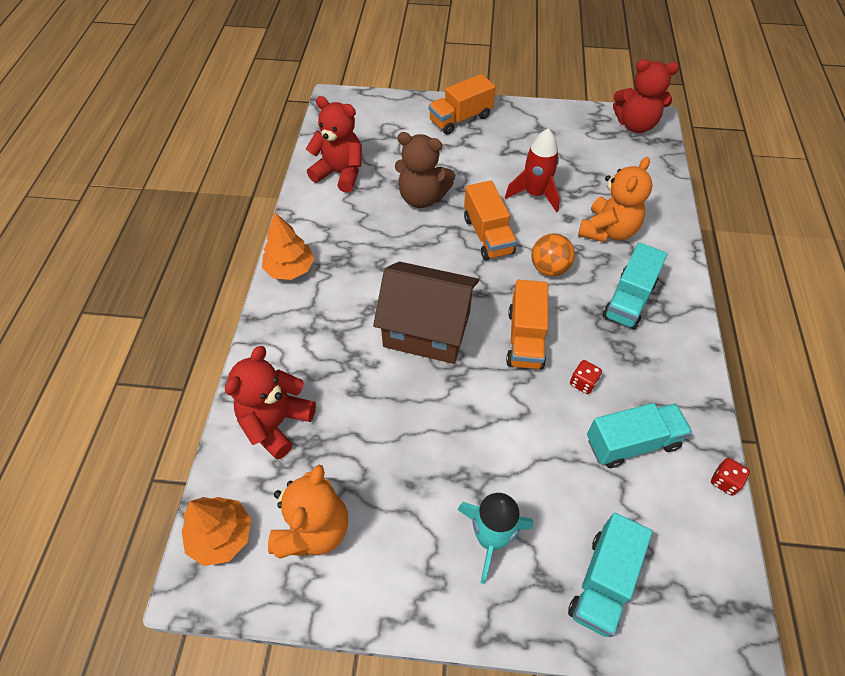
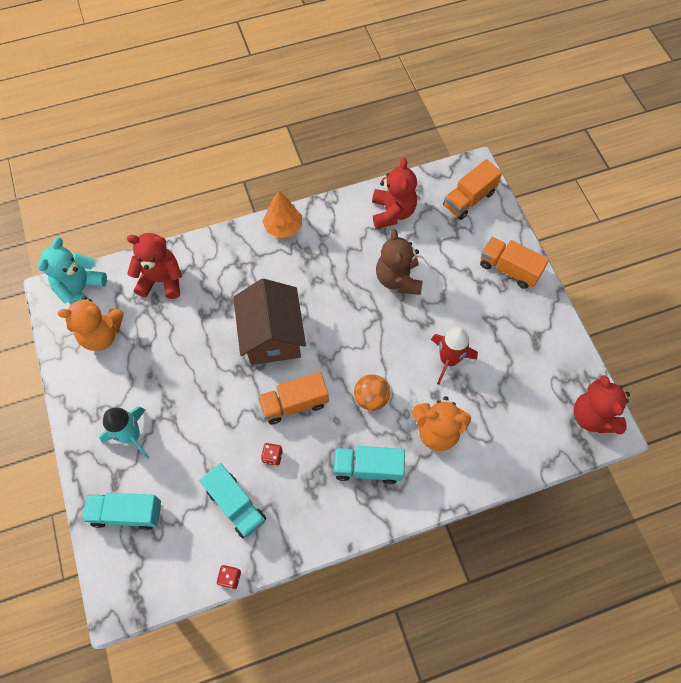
camera: 65 degrees right, 10 degrees up
orange tree [181,497,251,566] -> turquoise teddy bear [38,237,107,304]
orange truck [464,180,517,260] -> orange truck moved to [443,159,502,220]

